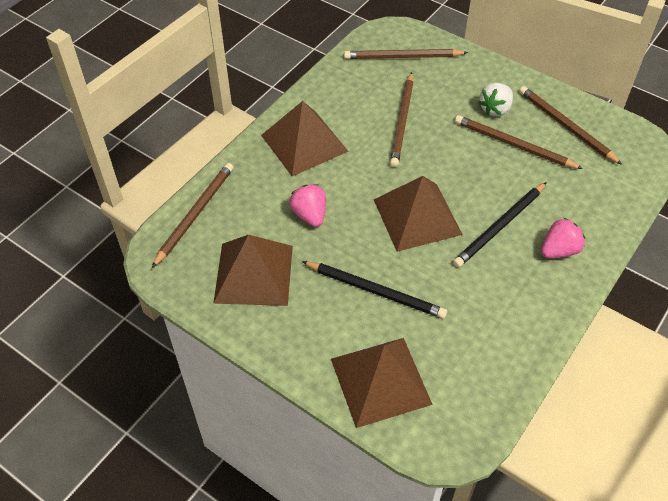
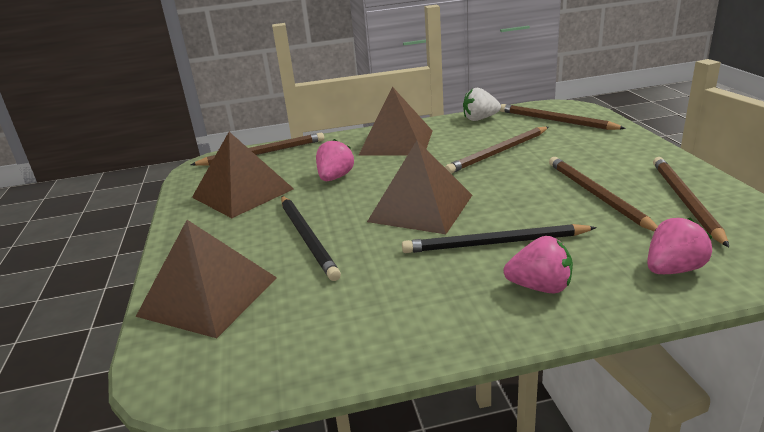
camera: 45 degrees right, 25 degrees down
white strawberry [478,83,513,116] -> white strawberry moved to [463,88,501,121]
none -> pink strawberry [647,218,712,274]

